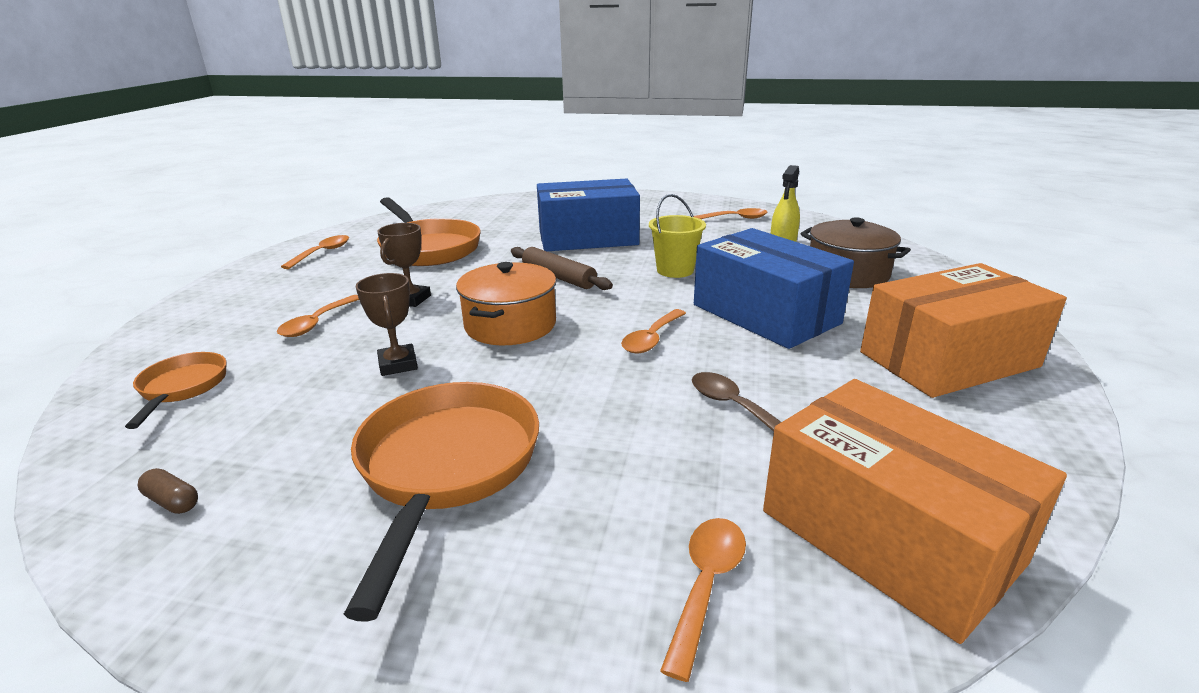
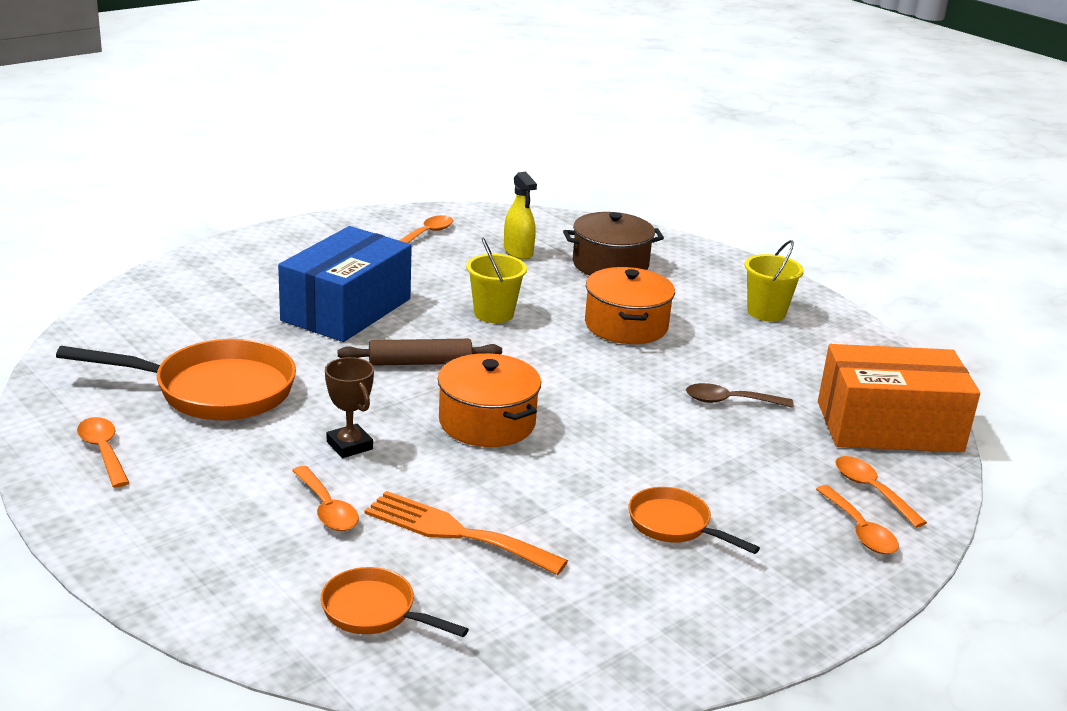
camera: 55 degrees left, 0 degrees up
brown capsule [138,468,198,514] -> none
orange pan [344,382,539,622] -> orange pan [628,487,760,554], size x0.54
brown trophy [356,273,418,376] -> none
orange spoon [621,309,686,353] -> orange spoon moved to [816,485,899,554]
blue box [694,228,854,349] -> orange pot [585,267,675,344]
orange box [860,263,1067,398] -> yellow bucket [745,240,804,322]
none -> orange fork [365,491,568,575]

